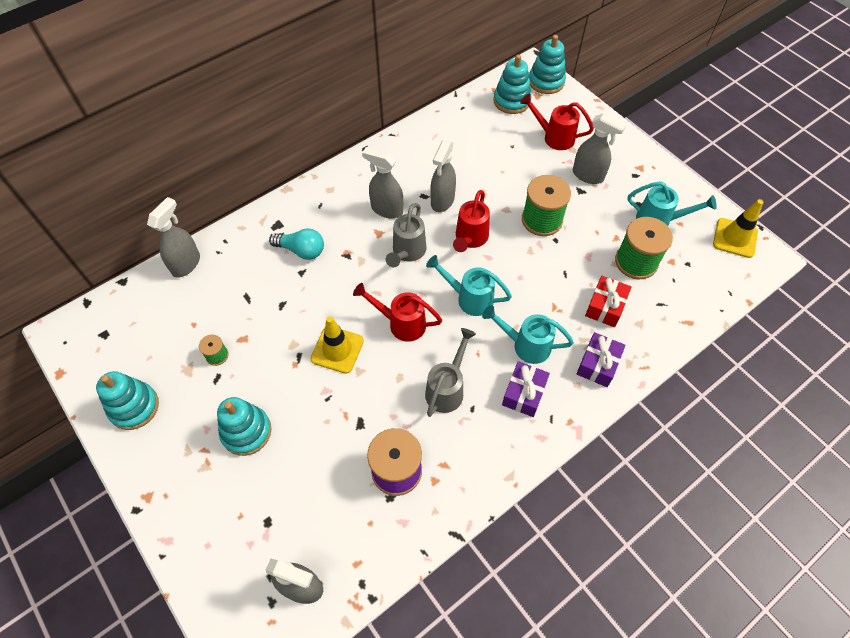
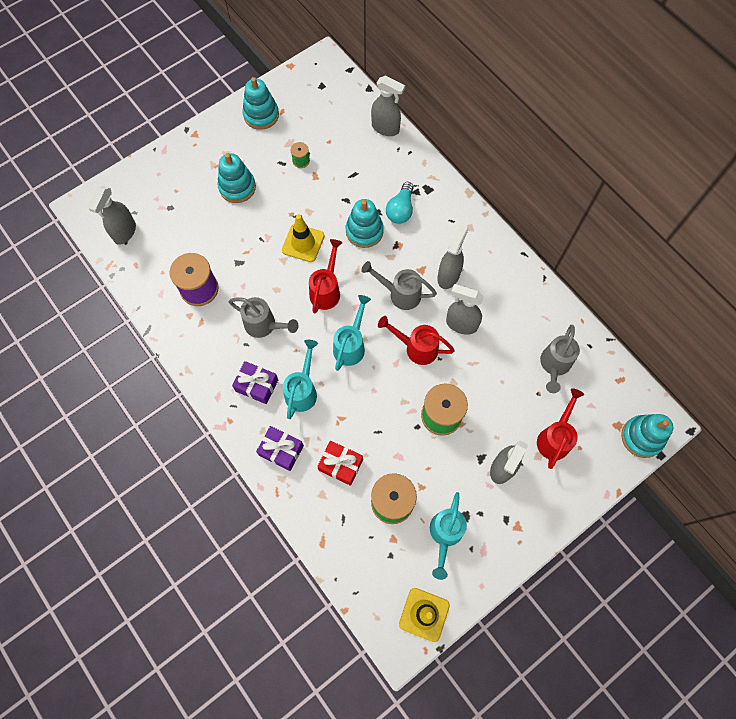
camera: 90 degrees right, 10 degrees up
turquoise stacking toy [493,55,532,114] -> turquoise stacking toy moved to [346,199,384,248]
none -> grey watering can [540,325,580,393]

